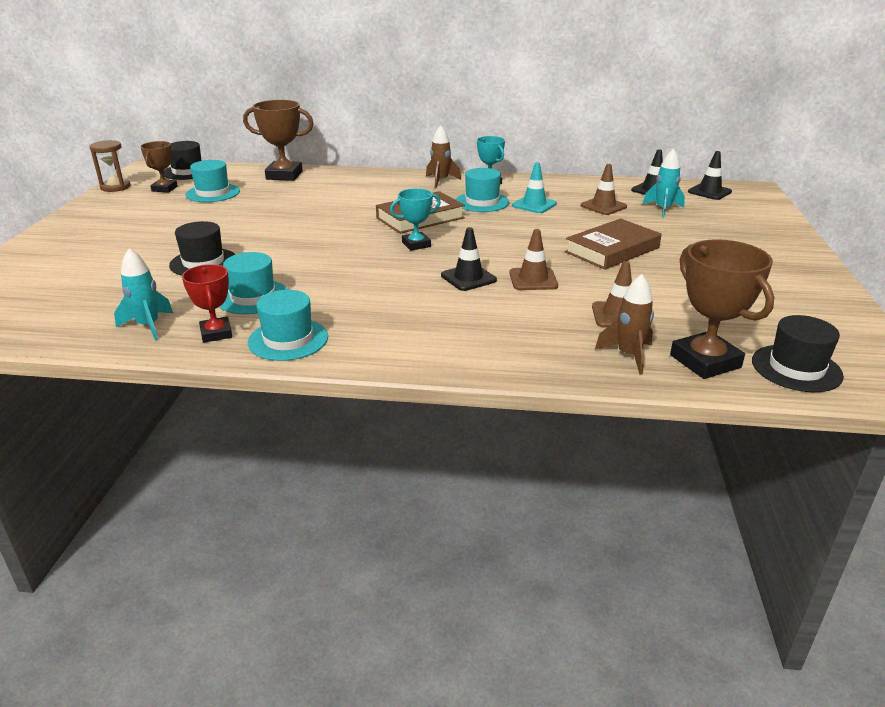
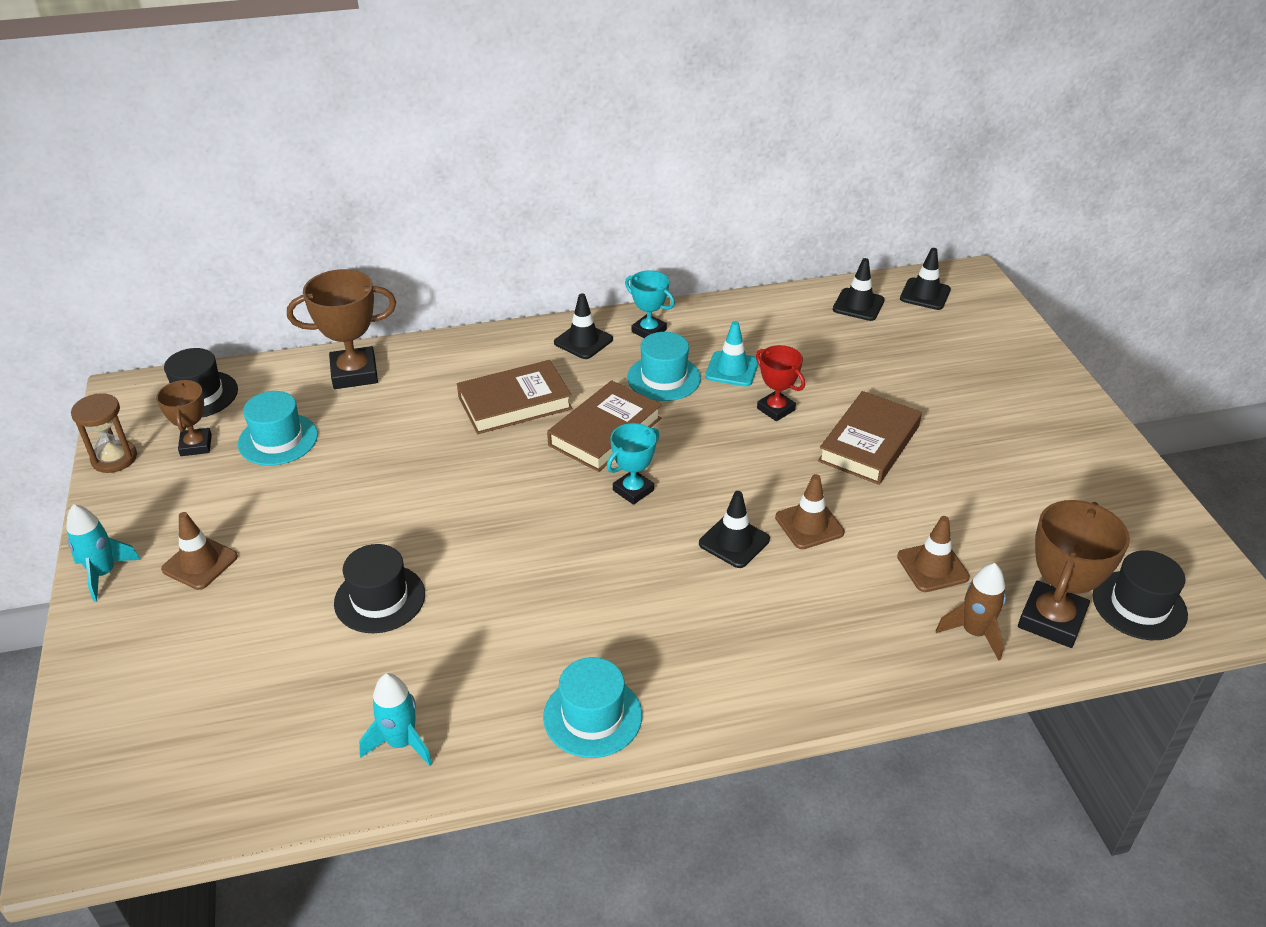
camera: 20 degrees left, 10 degrees up
red trophy [182,264,232,343] -> red trophy moved to [756,345,805,421]
turquoise hat [219,252,288,314] -> none
brown rocket [426,126,461,188] -> black traffic cone [554,293,613,359]
brown traffic cone [581,164,627,215] -> brown traffic cone moved to [161,512,238,590]
turquoise rocket [643,149,685,218] -> turquoise rocket moved to [66,504,141,602]
brown trophy [670,239,774,379] -> brown trophy turned 75 degrees clockwise [1018,500,1130,648]
none -> brown book [457,360,572,434]

